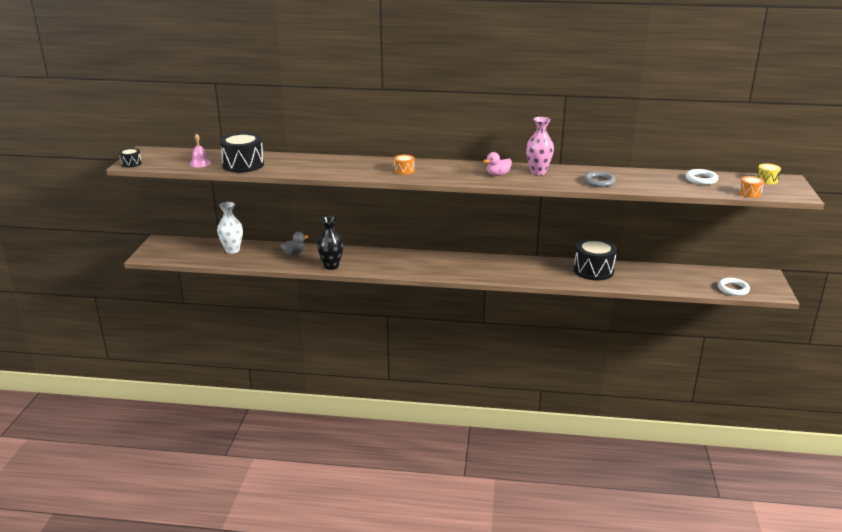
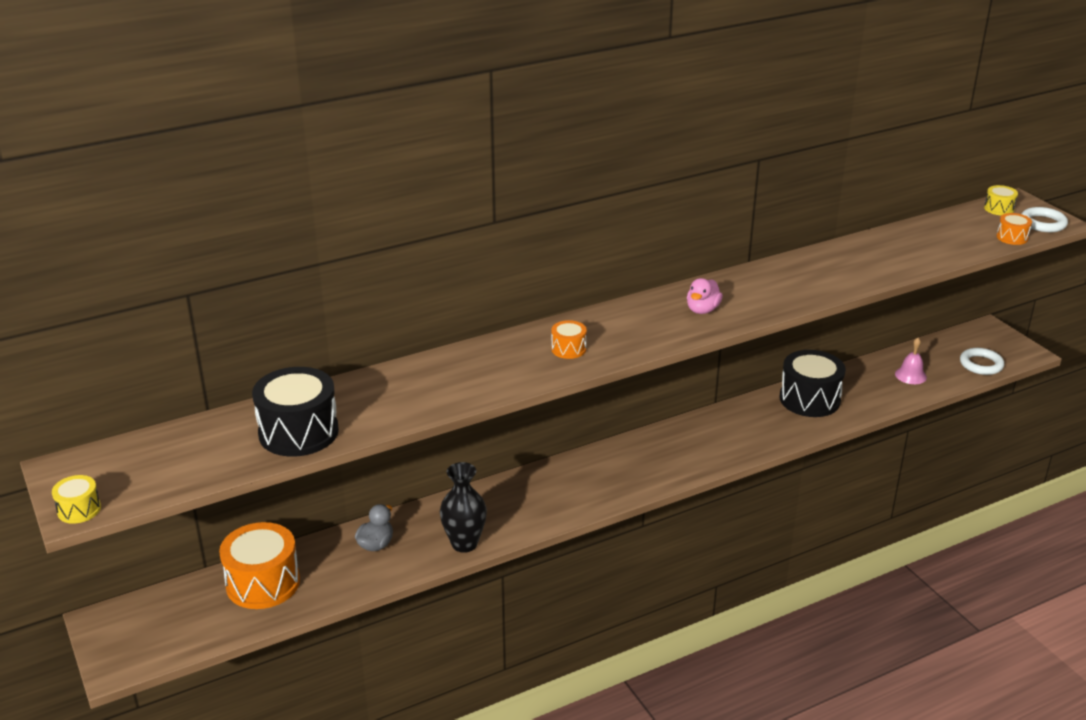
camera: 35 degrees left, 5 degrees up
black drum [119,148,142,168] -> yellow drum [52,475,101,524]
pink bell [189,133,212,167] -> pink bell moved to [895,338,927,384]
white vase [217,202,243,254] -> orange drum [219,522,300,609]
pink vase [526,117,554,175] -> none
grey ring [583,171,616,187] -> none
white ring [685,169,718,185] -> white ring moved to [1022,207,1068,232]

